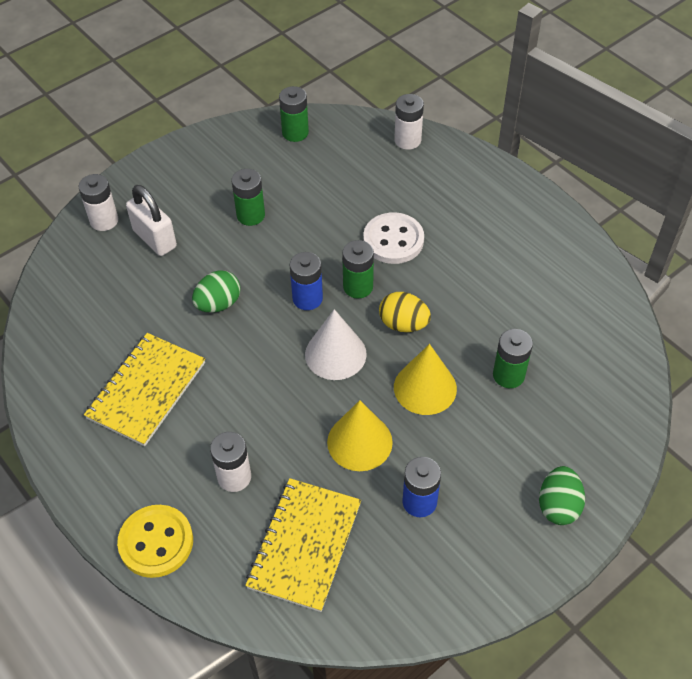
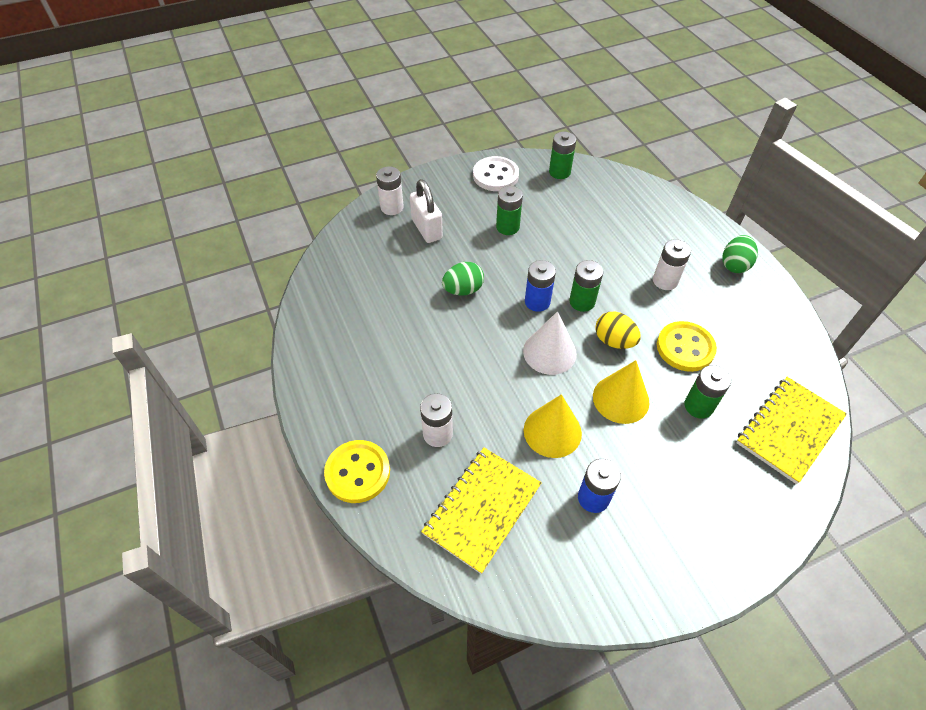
camera: 15 degrees right, 0 degrees up
yellow notebook [84,333,205,446] -> yellow notebook moved to [736,377,847,484]
white button [363,212,424,264] -> white button moved to [473,156,519,191]
white battery [394,94,424,150] -> white battery moved to [653,239,691,290]
green egg [539,466,585,525] -> green egg moved to [723,235,758,273]
none -> yellow button [657,321,717,372]

